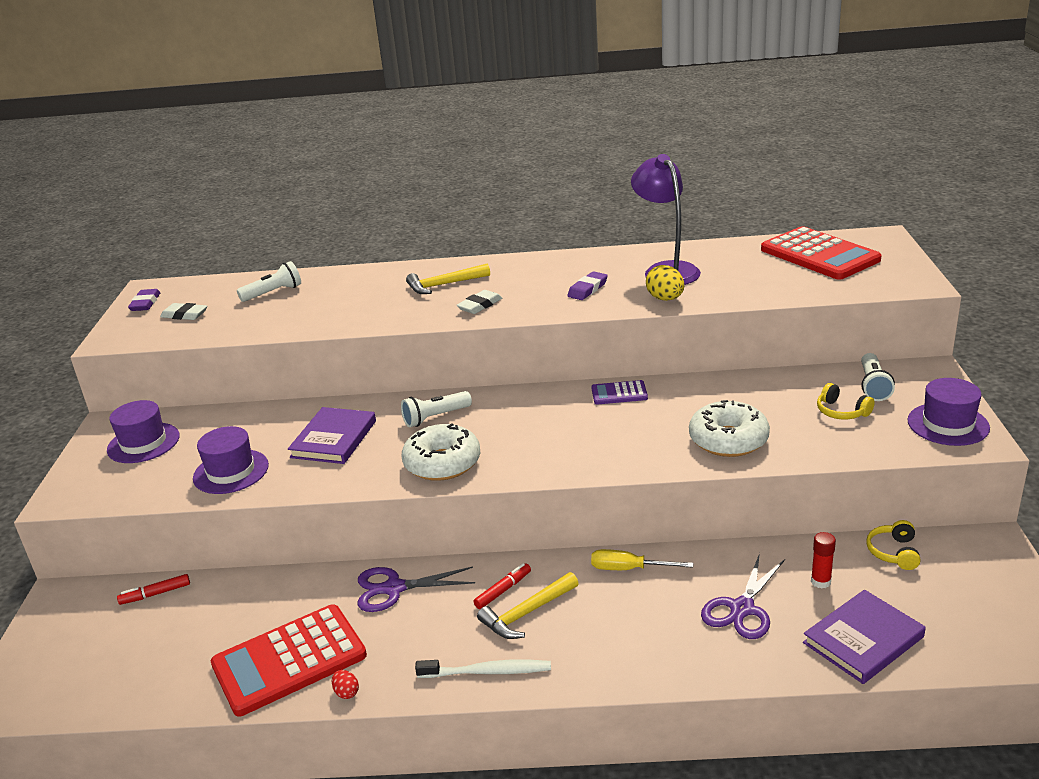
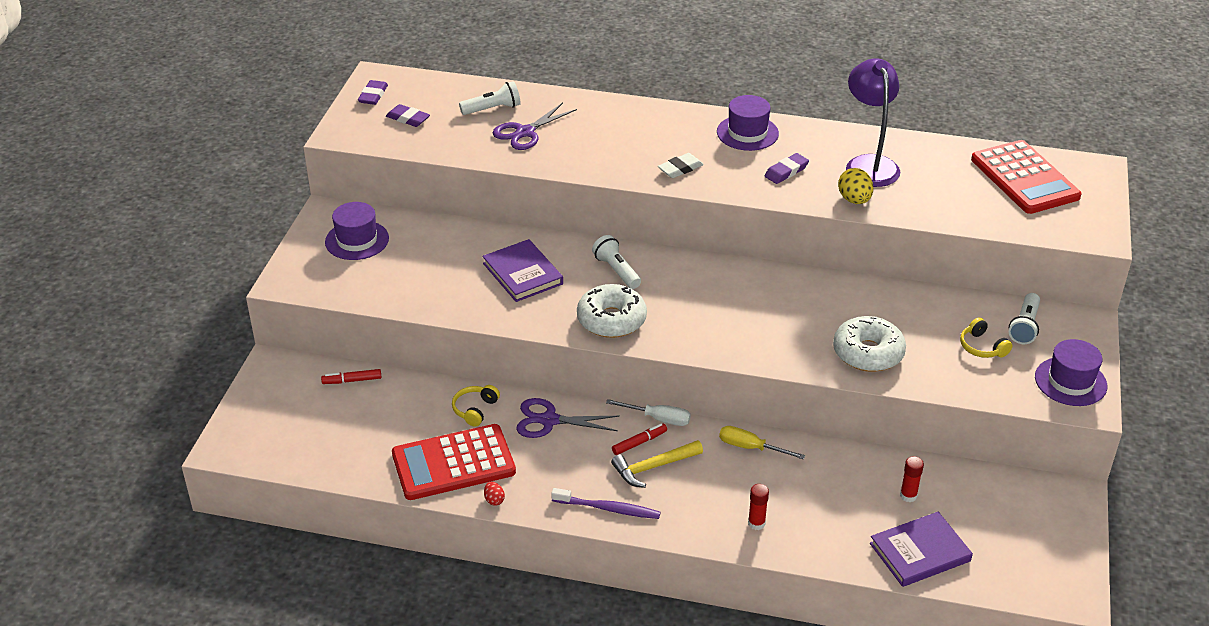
camera: 10 degrees right, 10 degrees up
white eraser [160,303,207,320] -> purple eraser [386,104,430,127]
purple hat [193,426,269,494] -> purple hat moved to [717,95,779,151]
purple book [288,407,376,464] -> purple book turned 60 degrees counterclockwise [482,239,563,302]
white flashlight [401,391,472,427] -> white flashlight turned 75 degrees clockwise [592,235,641,289]
yellow hammer [406,264,490,294] -> none
white toothbrush [415,660,551,678] -> purple toothbrush [551,488,661,519]
purple calculator [591,380,648,405] -> none
purple scissors [701,553,785,639] -> purple scissors moved to [492,103,577,150]
yellow headphones [866,520,921,570] -> yellow headphones moved to [452,385,500,427]
none -> white screwdriver [606,399,691,426]
none -> red glue stick [748,484,769,530]

